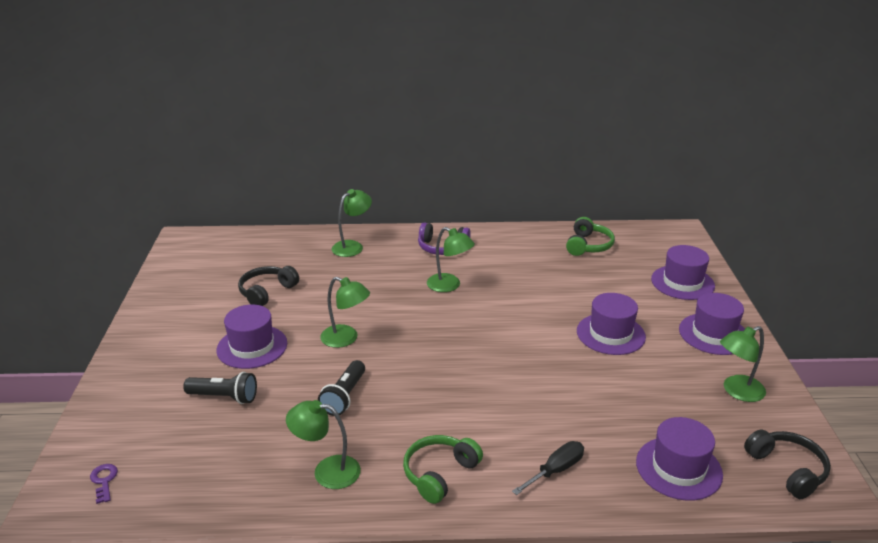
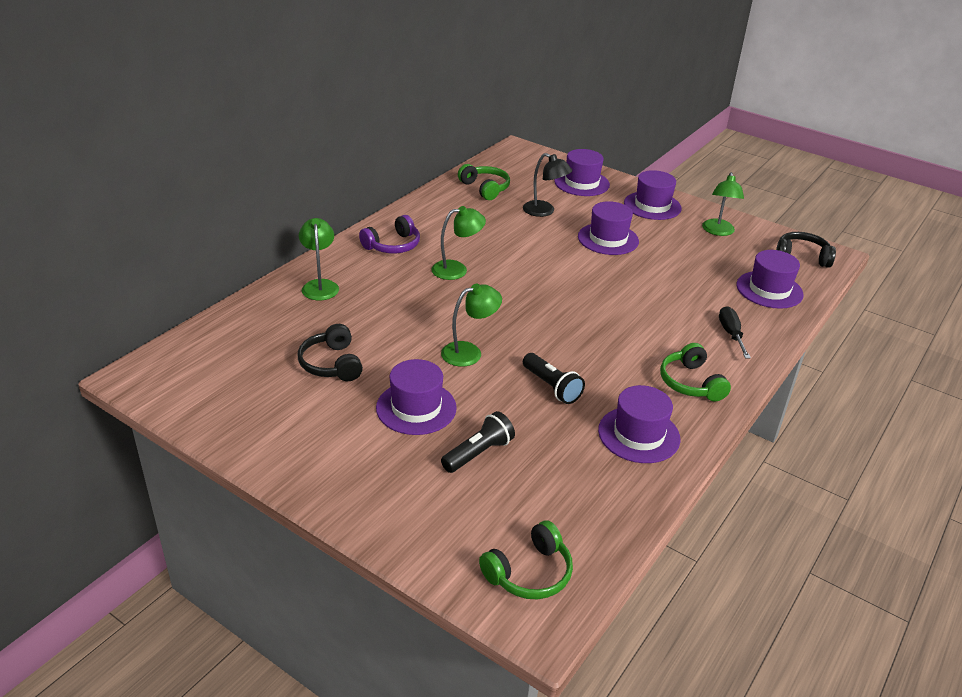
camera: 55 degrees left, 5 degrees up
purple key [90,464,118,504] -> green headphones [479,520,573,599]
green lamp [286,400,361,489] -> purple hat [598,385,680,463]
none -> black lamp [523,153,572,217]

